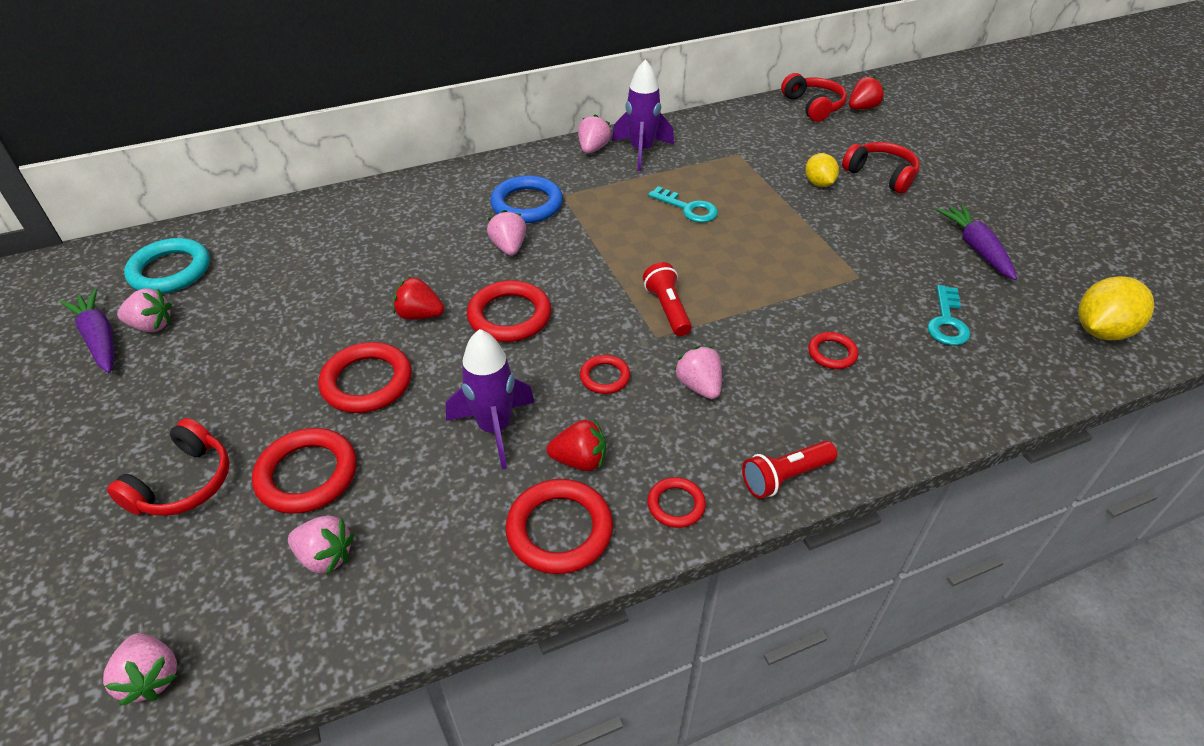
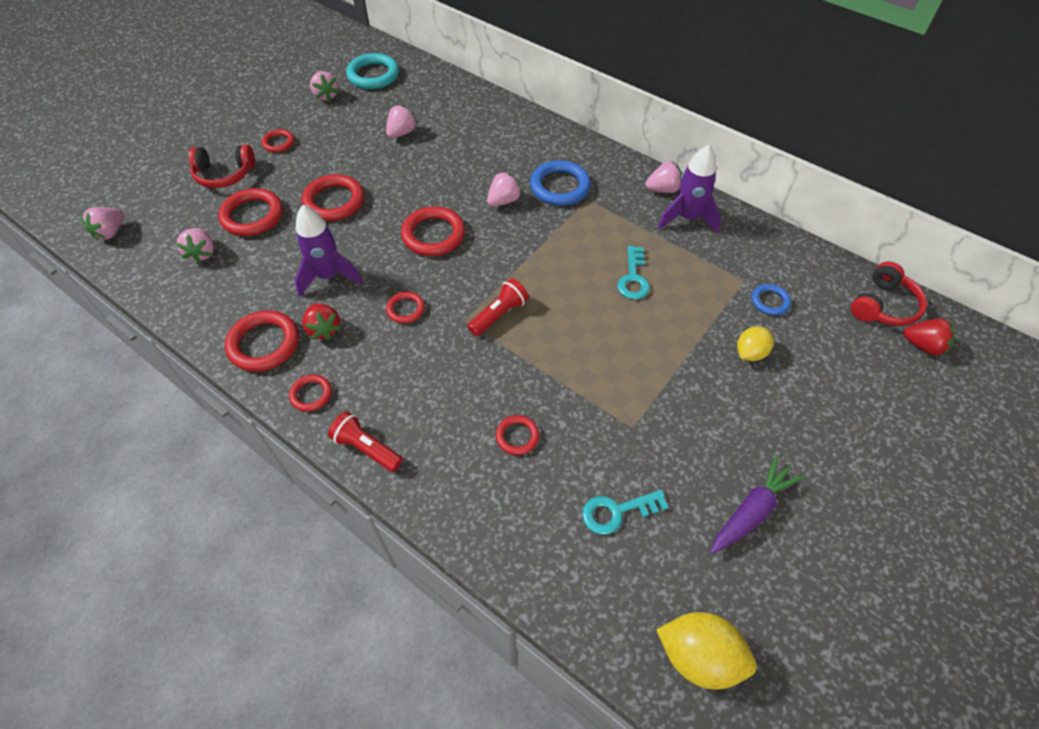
camera: 60 degrees right, 10 degrees up
purple carrot [61,289,114,373] -> none
red strawberry [393,277,444,320] -> none
pink strawberry [674,346,722,399] -> pink strawberry moved to [386,105,417,138]
red headphones [842,142,920,194] -> none
none -> red ring [261,129,294,152]
none -> blue ring [752,284,791,315]

